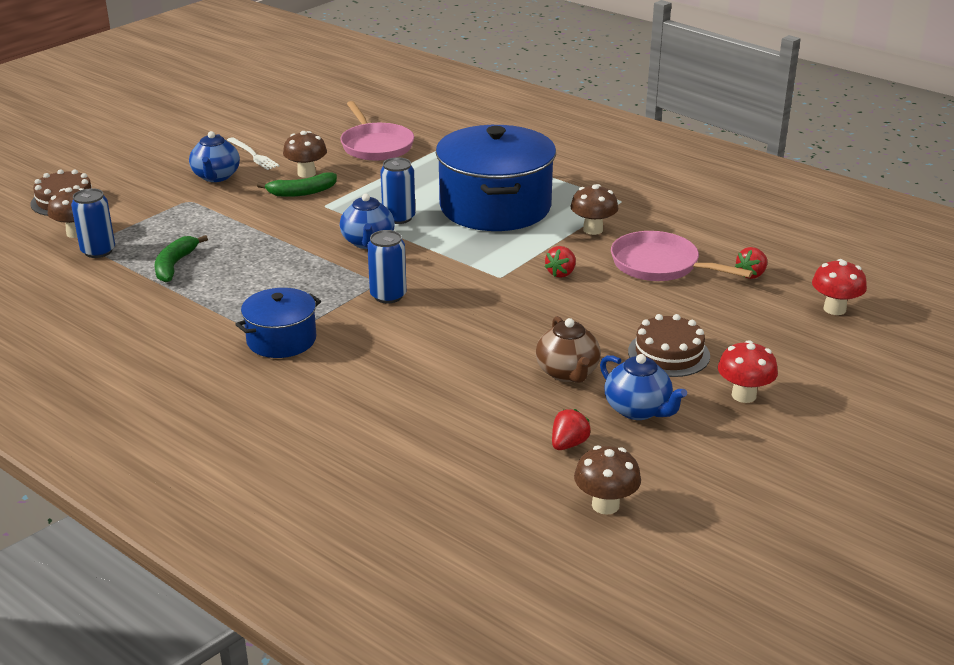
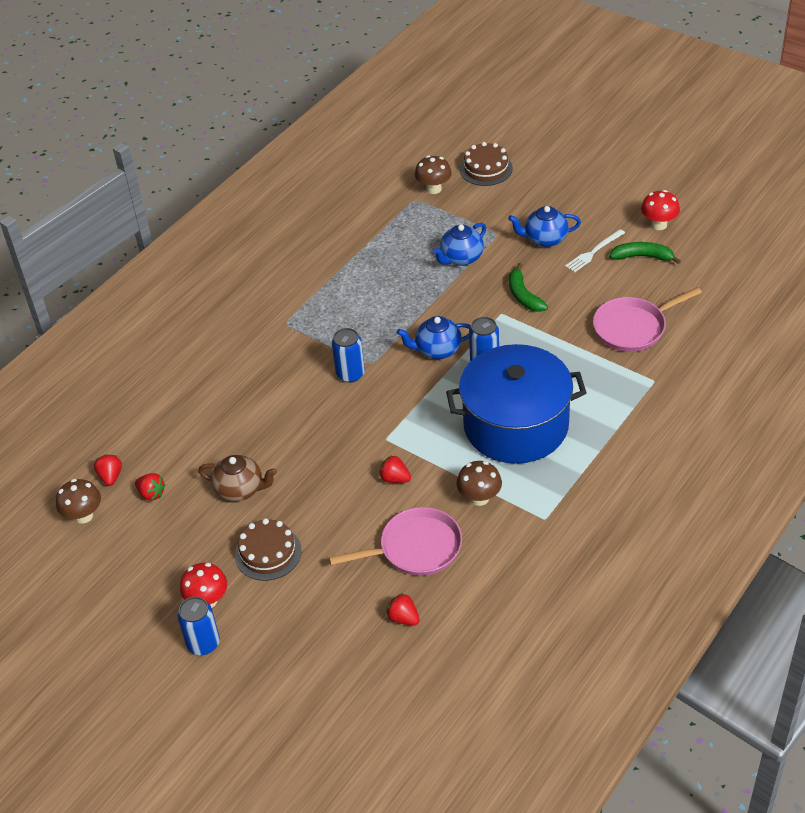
camera: 90 degrees right, 15 degrees up
blue can [71,188,115,258] -> blue can moved to [177,597,220,655]
green banana [155,235,208,282] -> green banana moved to [610,242,681,264]
blue pot [235,288,321,358] -> none
brown mushroom [283,131,327,178] -> none
brown teapot [536,316,601,383] -> brown teapot turned 150 degrees counterclockwise [198,455,277,501]
blue teapot [600,354,687,420] -> blue teapot moved to [433,223,486,266]
pink pan [611,231,753,281] -> pink pan turned 45 degrees clockwise [329,507,462,576]
red mushroom [812,259,867,315] -> red mushroom moved to [641,190,680,230]
none -> red strawberry [94,454,122,486]

